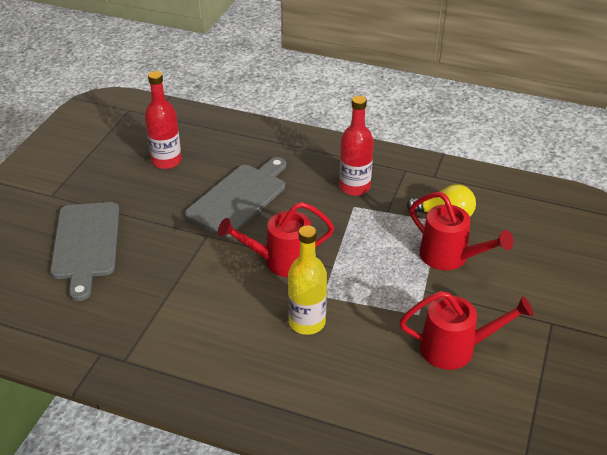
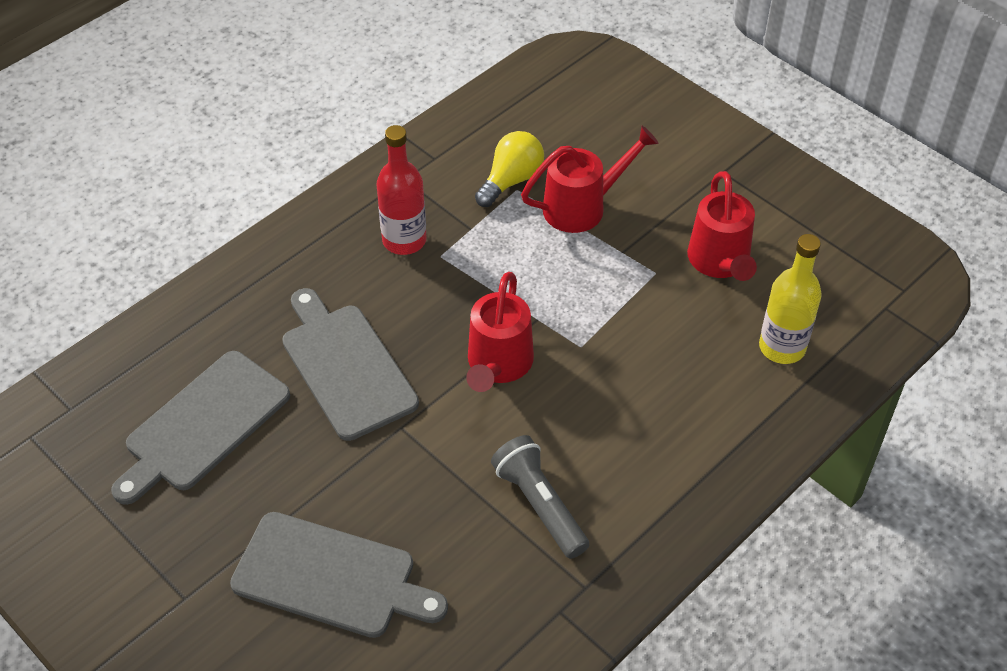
camera: 65 degrees left, 10 degrees up
red bottle [145,71,182,169] -> grey cutting board [111,351,290,505]
yellow bottle [288,225,327,335] -> yellow bottle moved to [759,234,822,364]
red watering can [400,291,534,370] -> red watering can turned 150 degrees clockwise [687,171,757,281]
none -> grey flashlight [491,435,589,559]

